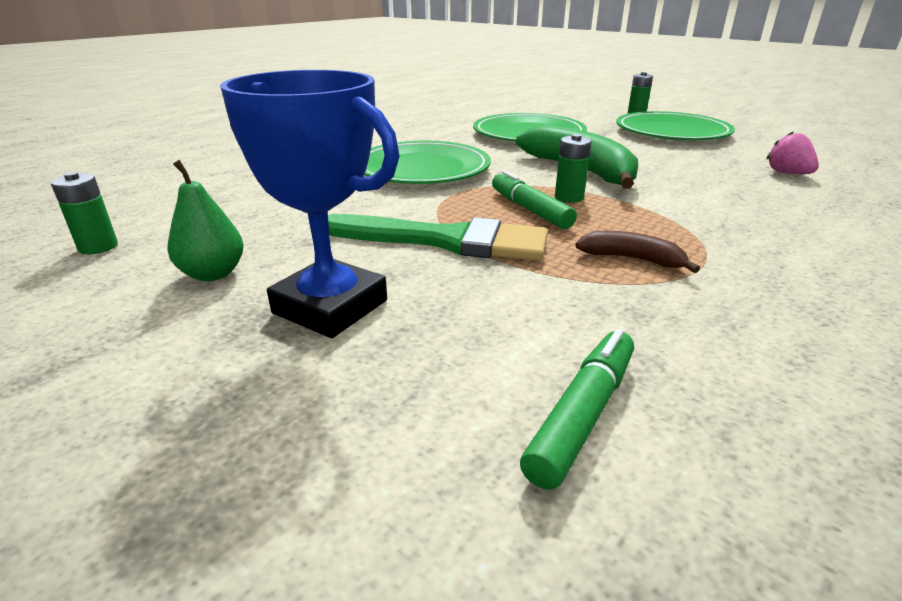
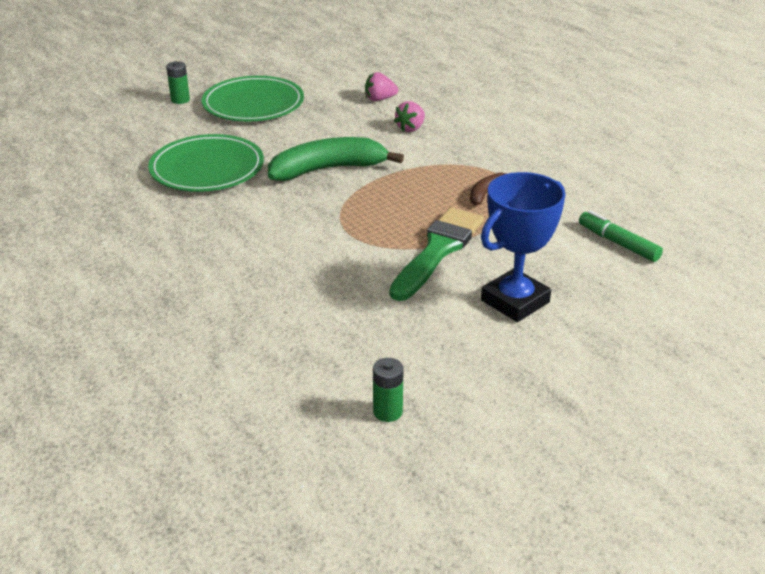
camera: 75 degrees left, 5 degrees up
green pear [167,160,243,281] -> none
green plate [364,141,491,184] -> none
green marker [492,170,577,229] -> none
green battery [555,134,592,203] -> none
none -> pink strawberry [394,101,425,132]

